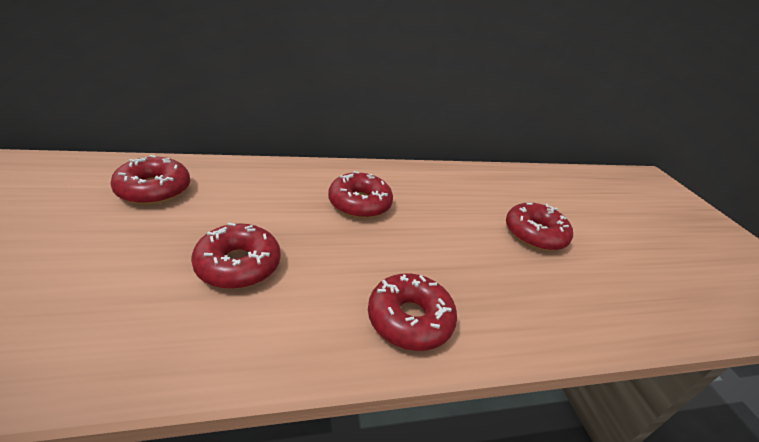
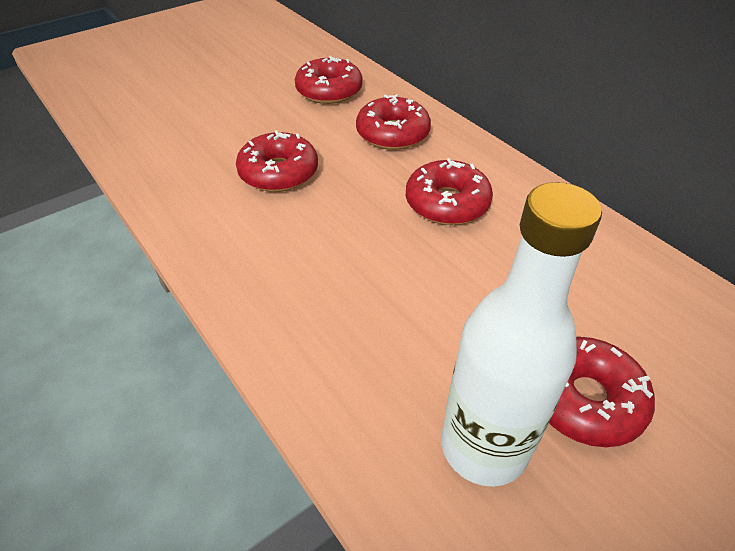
camera: 70 degrees right, 10 degrees up
red donut [368,274,457,351] -> red donut moved to [356,94,431,150]
none -> white bottle [441,182,602,487]

